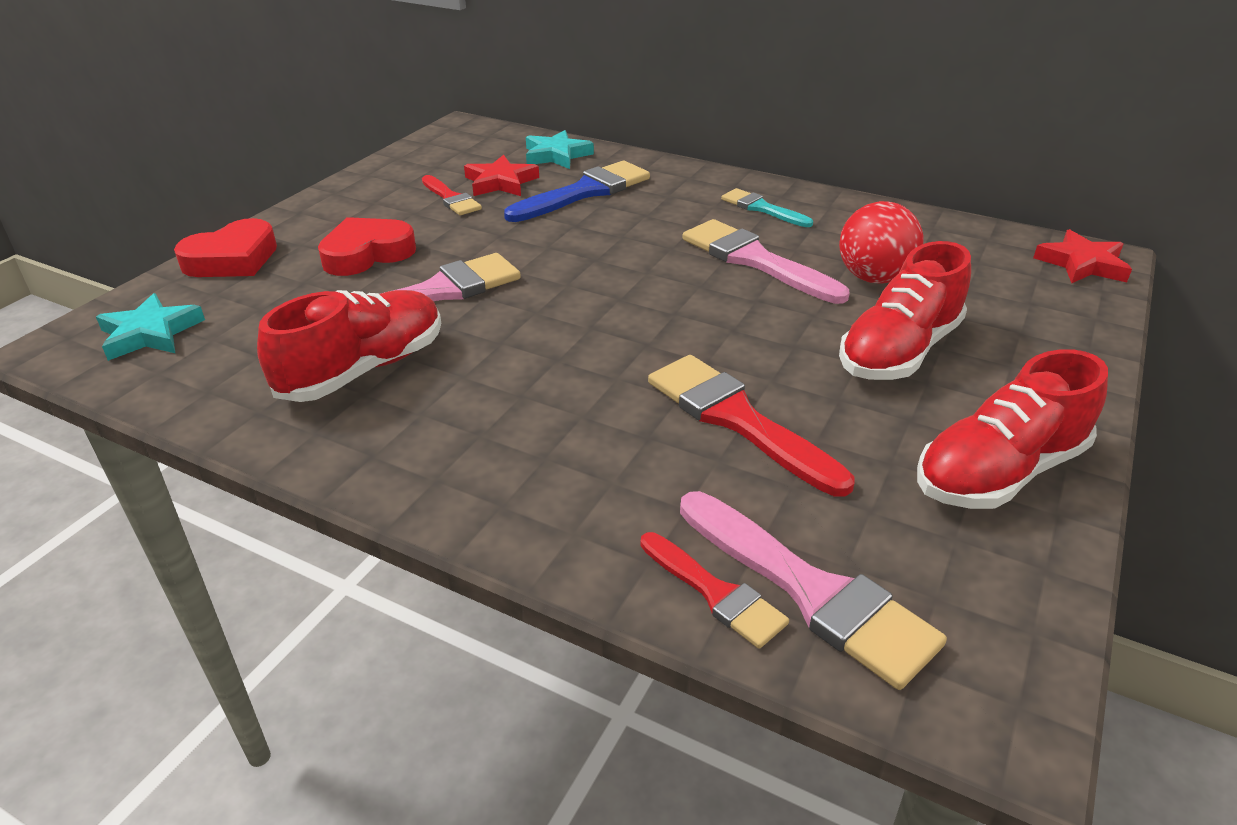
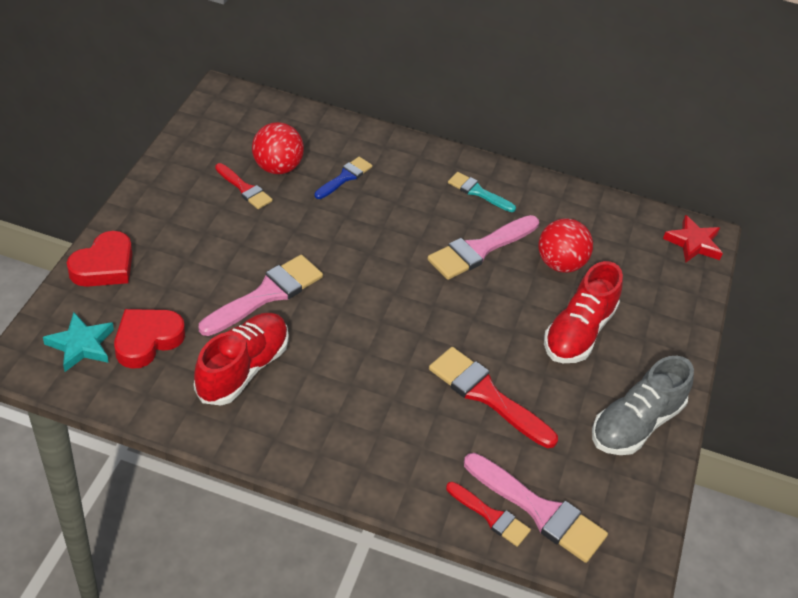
camera: 15 degrees left, 10 degrees up
red heart [318,217,416,276] -> red heart moved to [114,309,185,369]
red star [464,155,539,196] -> red ball [252,122,304,174]
blue brush [504,161,650,222] -> blue brush [314,157,372,199], size x0.59
turquoise star [526,130,594,169] -> none
pink brush [682,219,850,304] -> pink brush turned 75 degrees counterclockwise [427,215,539,280]
red shoe [917,349,1108,509] -> grey shoe [592,356,694,455]

